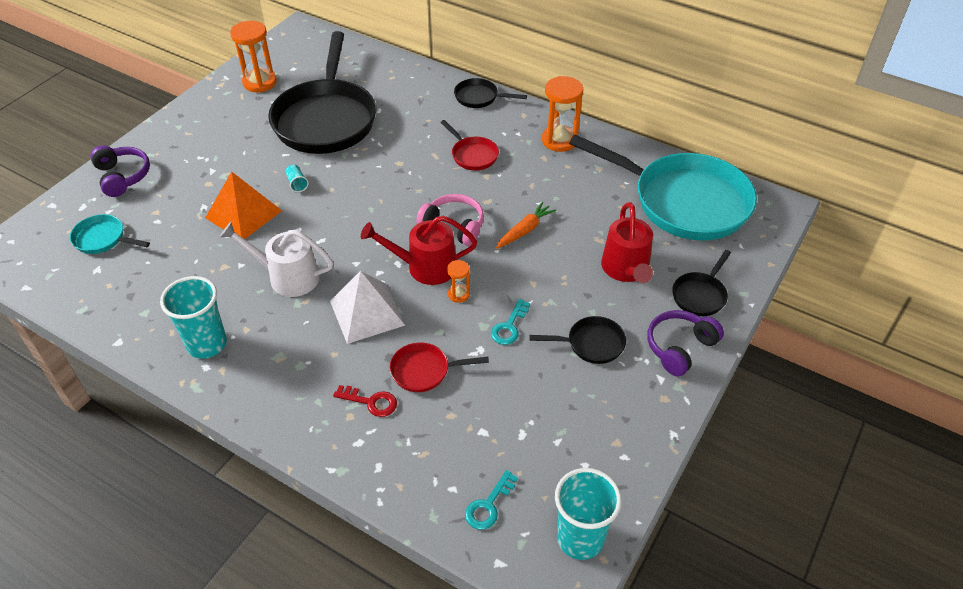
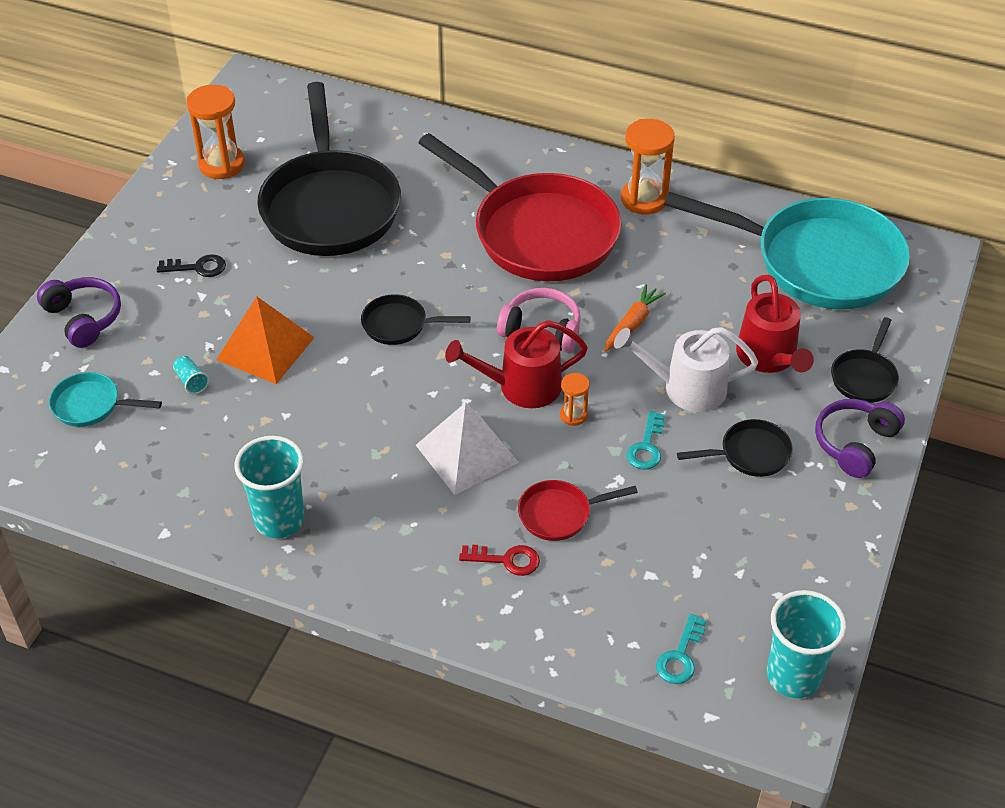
camera: 10 degrees left, 0 degrees up
white watering can [220,222,333,297] -> white watering can moved to [614,327,758,412]
turquoise cup [286,165,309,192] -> turquoise cup moved to [173,356,209,394]
red pan [440,120,499,170] -> red pan [418,133,621,281], size x2.35
black pan [454,78,527,108] -> black pan moved to [361,294,471,345]
none -> black key [157,254,226,277]

